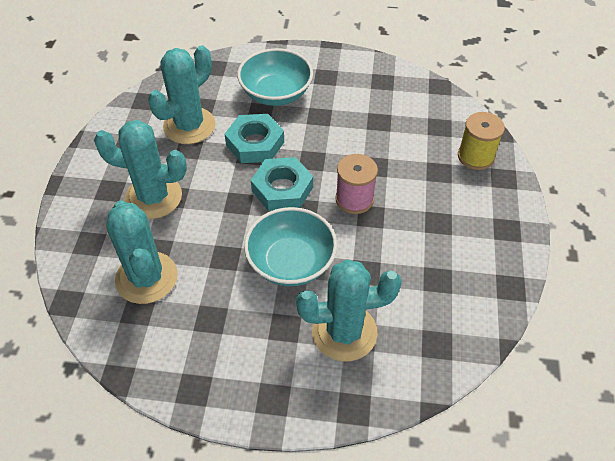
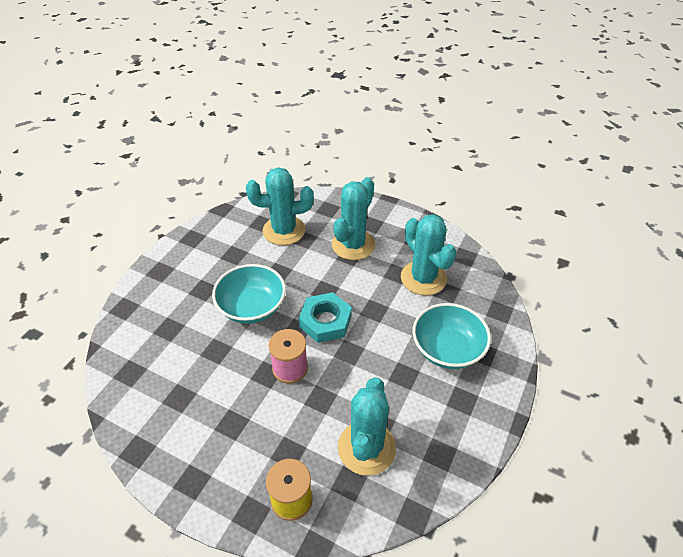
camera: 110 degrees right, 5 degrees down
turquoise nut [225,114,284,163] -> none
turquoise cactus [296,259,402,361] -> turquoise cactus moved to [338,377,396,476]

